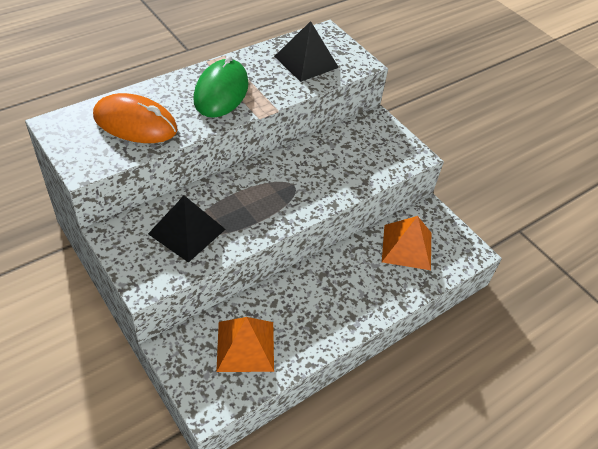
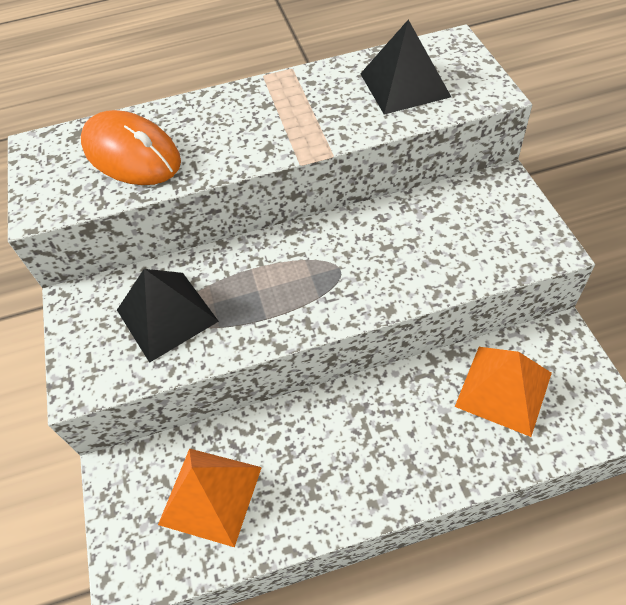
camera: 30 degrees right, 5 degrees up
green mouse [193,56,249,118] -> none

